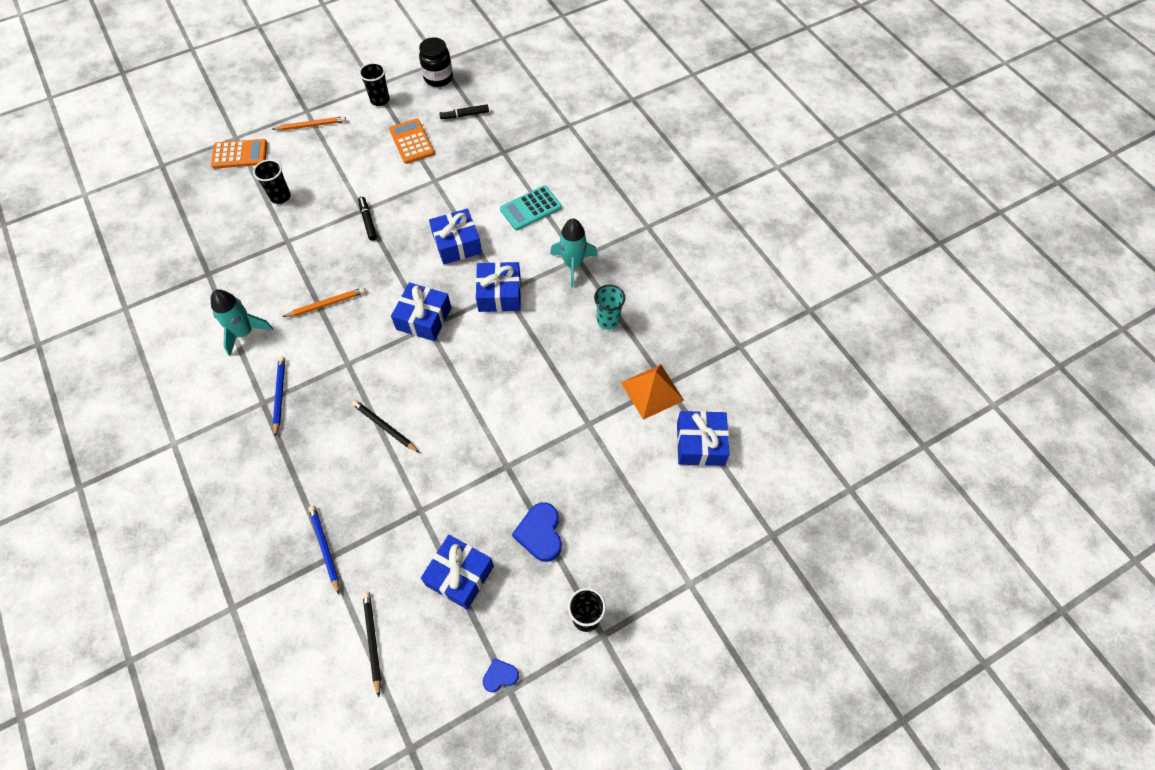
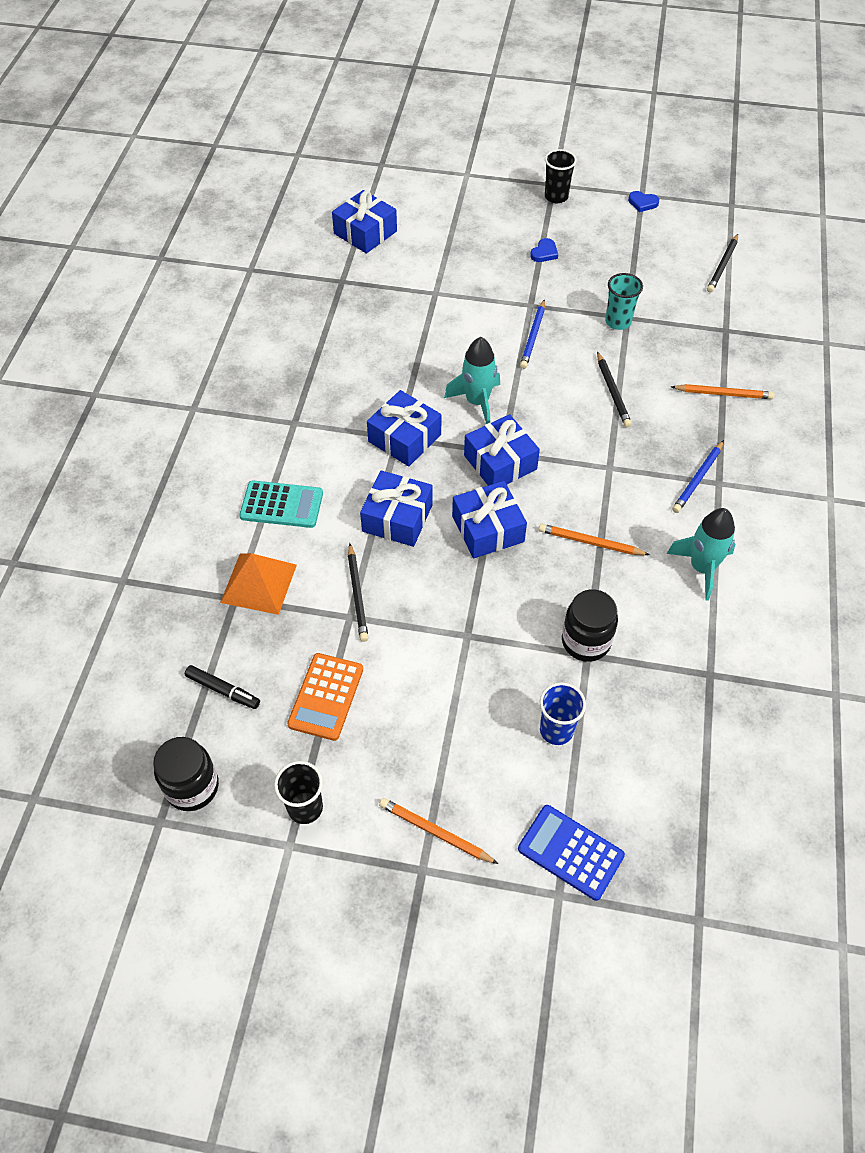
camera: 140 degrees left, 5 degrees down
orange calculator [211,139,267,169] -> blue calculator [518,805,625,901]
black cup [253,159,291,204] -> blue cup [540,682,586,745]
blue pencil [308,505,340,594] -> blue pencil moved to [520,300,545,369]
black marker [358,197,377,241] -> none
blue gift [421,535,494,610] -> blue gift moved to [452,481,527,558]
blue heart [512,502,562,562] -> blue heart [530,238,558,262], size x0.58
turquoise rocket [550,218,597,287] -> turquoise rocket moved to [444,337,500,424]
turquoise cup [594,285,625,330] -> turquoise cup moved to [605,273,643,330]
orange pyramid [621,364,684,420] -> orange pyramid moved to [220,553,297,615]
none -> black pencil [348,543,369,642]
none -> black jar [562,589,618,662]
none -> orange pencil [671,384,775,399]

